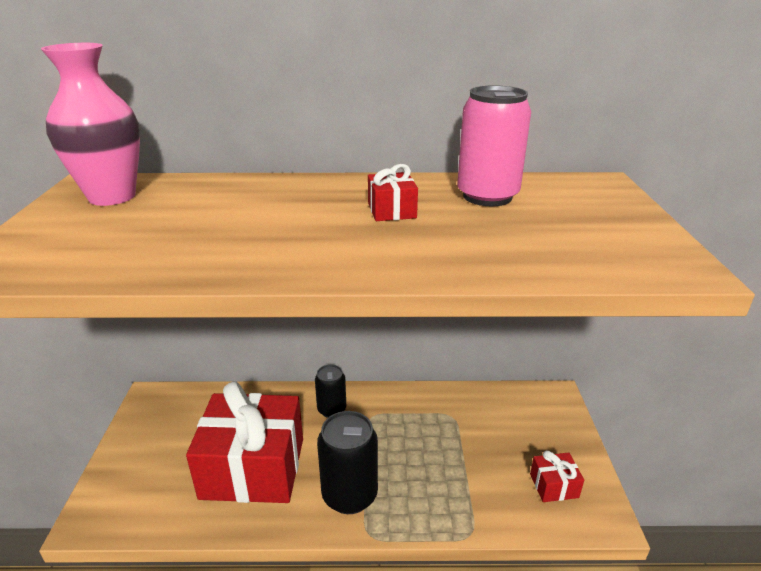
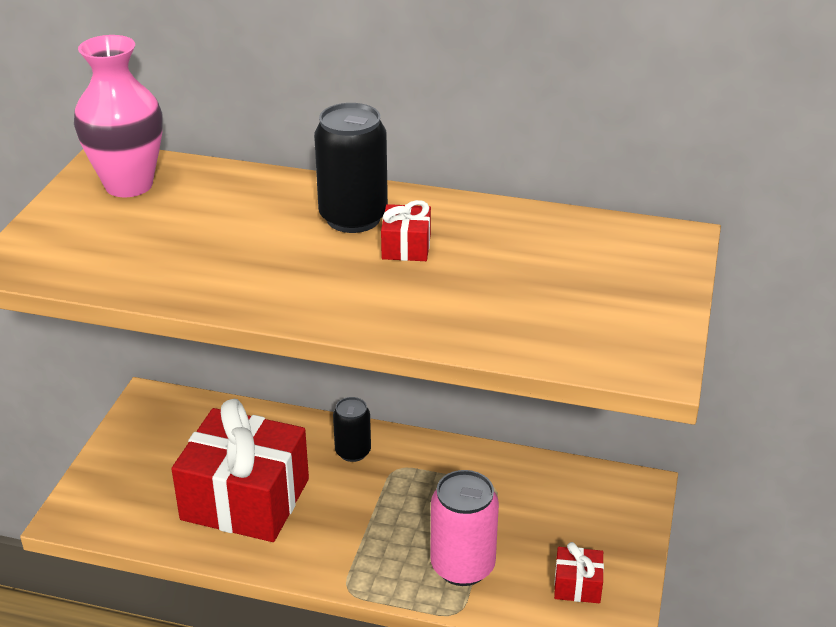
camera: 15 degrees right, 5 degrees up
black can [317,411,378,514] -> black can moved to [314,103,388,233]
pink can [457,85,531,206] -> pink can moved to [430,470,499,586]

